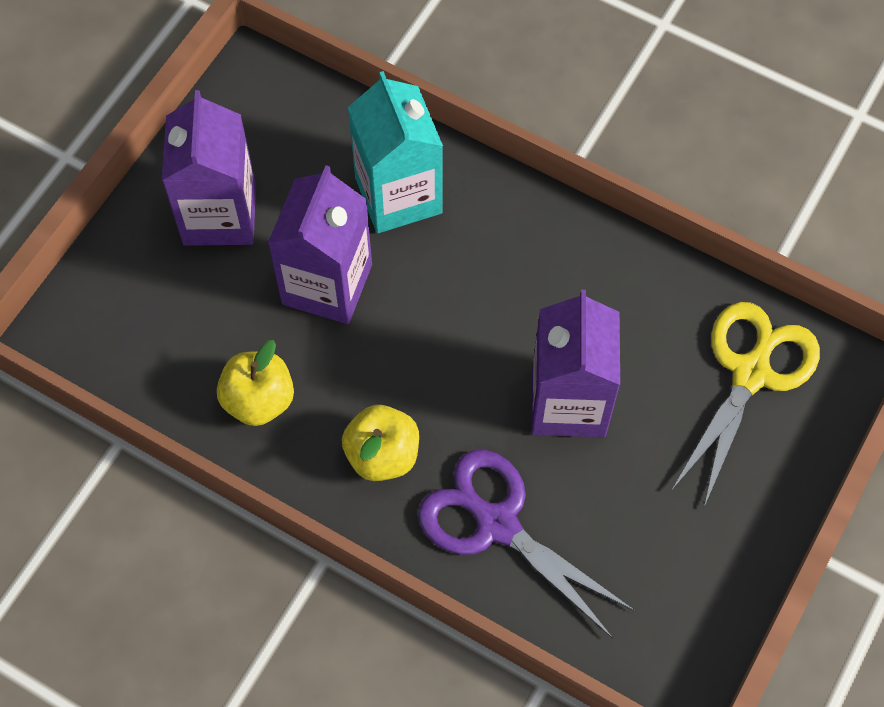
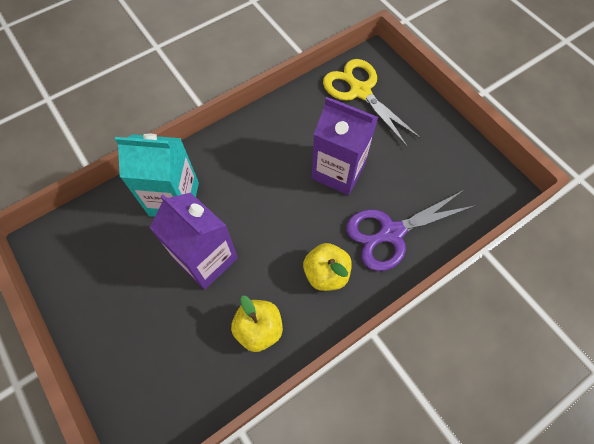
camera: 65 degrees left, 0 degrees up
purple carton [162,90,256,246] -> none

